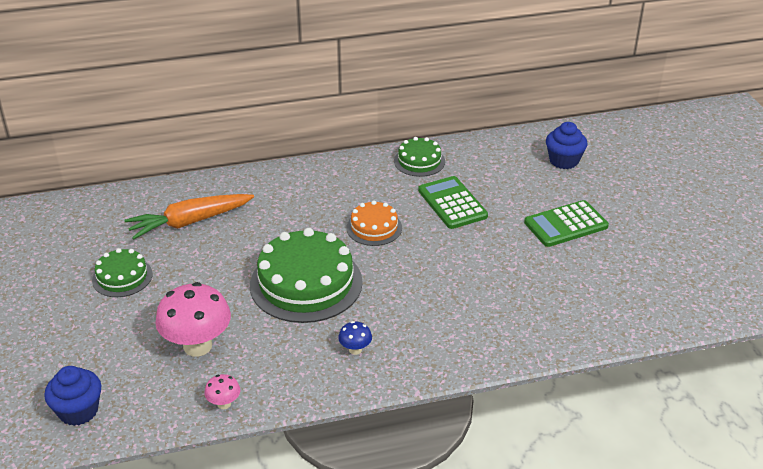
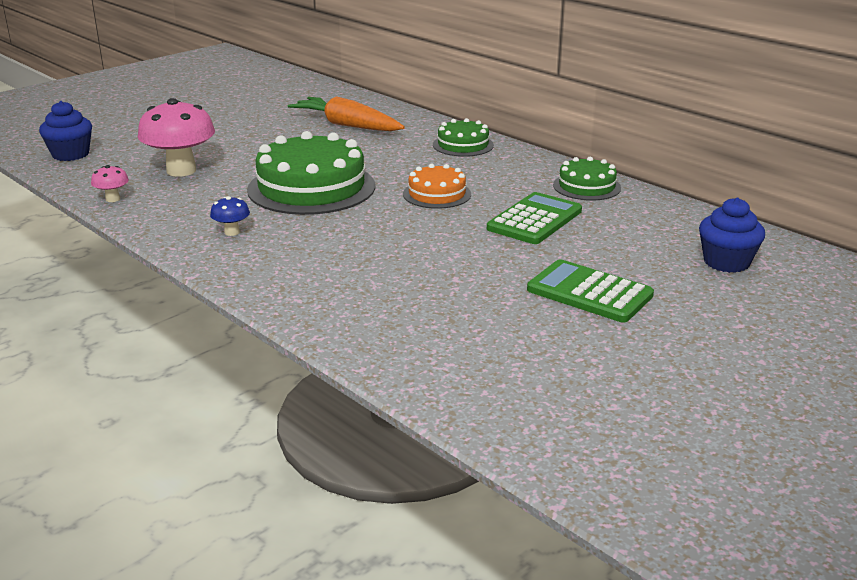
camera: 60 degrees right, 10 degrees down
green cake [92,248,153,297] -> green cake moved to [433,118,494,157]

